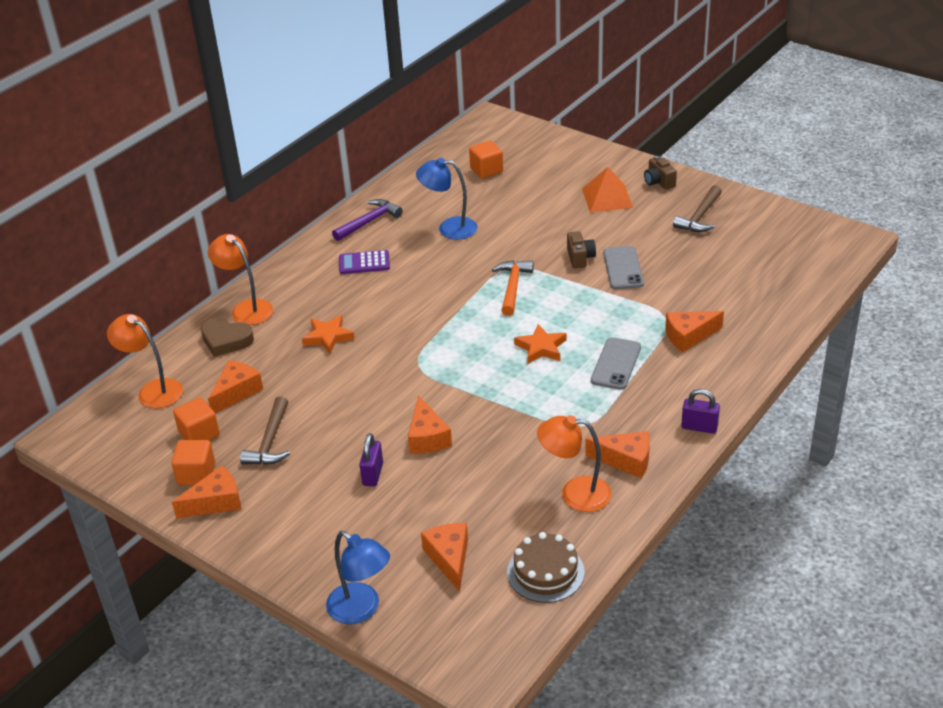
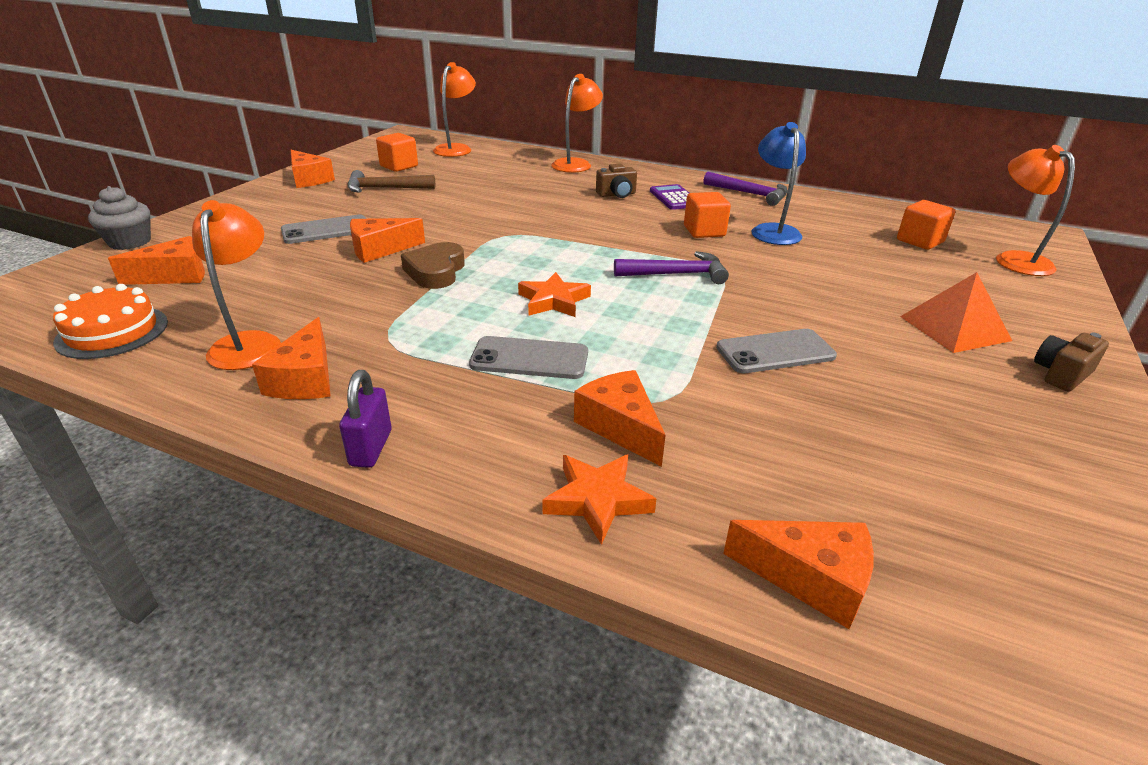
camera: 75 degrees right, 5 degrees down
orange cube [171,440,215,485] -> orange cube moved to [684,192,731,238]
brown heart [201,318,254,357] -> brown heart moved to [401,242,465,289]
orange cheese [208,360,263,413] -> orange cheese moved to [723,520,874,629]
orange star [302,315,354,354] -> orange star moved to [542,455,656,545]
blue lamp [326,531,390,624] -> grey cupcake [88,186,151,250]
purple padlock [359,433,383,487] -> grey phone [281,214,366,244]
orange hammer [492,260,534,316] -> purple hammer [614,251,729,284]
brown cake [507,532,585,603] -> orange cake [53,284,168,359]
brown camera [567,231,596,268] -> brown camera moved to [596,164,637,198]
brown hammer [673,185,722,232] -> none
none -> orange lamp [996,145,1075,276]

